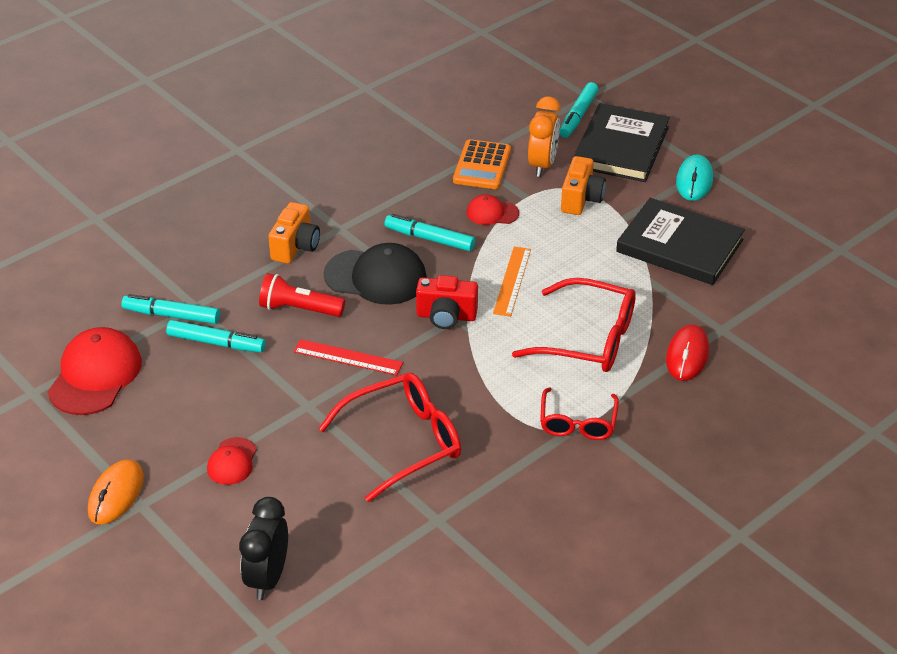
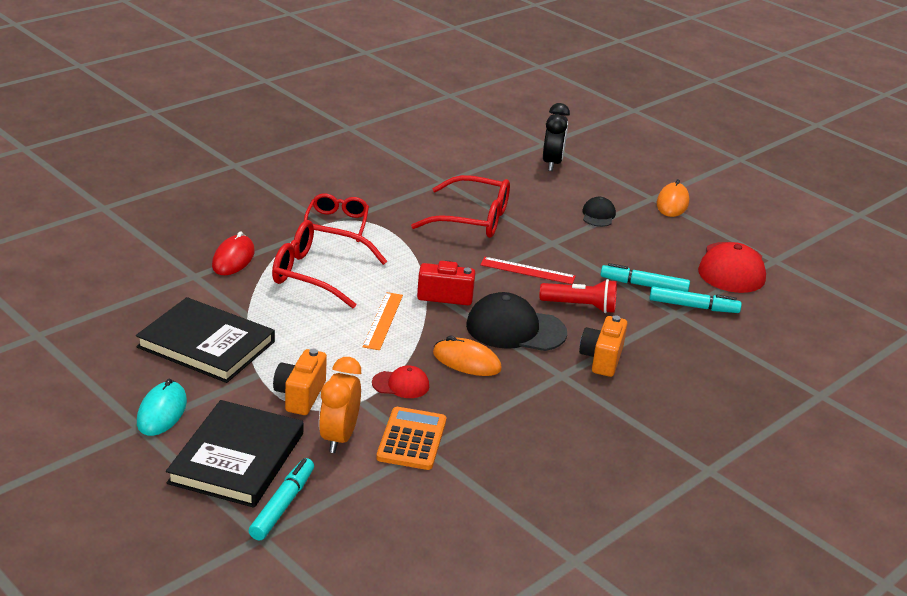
camera: 175 degrees right, 10 degrees down
red cap [207,437,257,485] -> black cap [582,197,616,227]
red glasses [318,373,461,502] -> red glasses turned 135 degrees counterclockwise [411,175,510,238]
turquoise marker [385,214,475,251] -> orange mouse [433,336,502,376]

